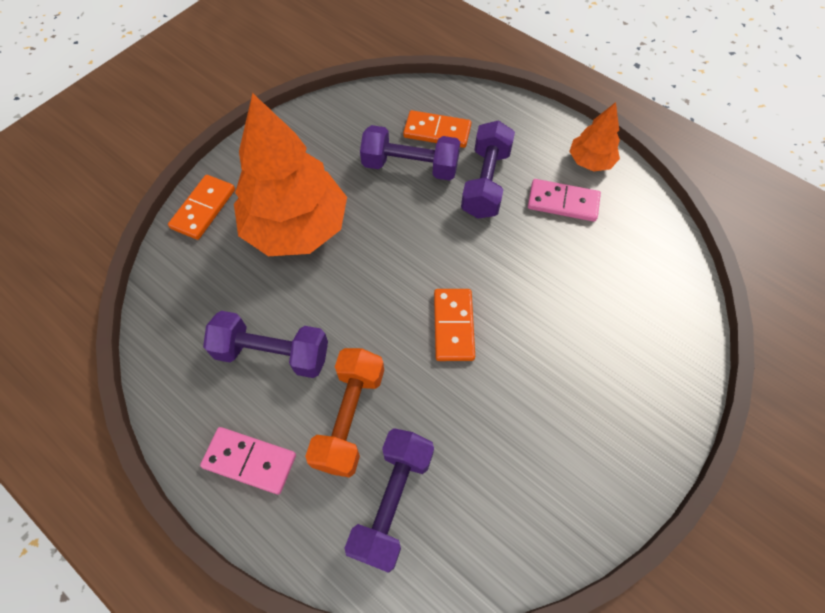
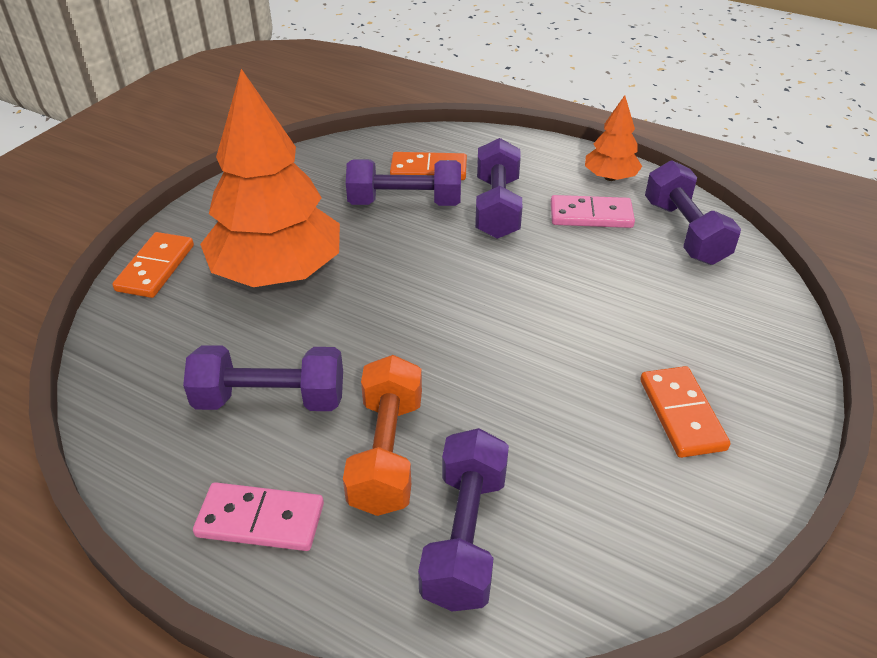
camera: 10 degrees left, 20 degrees down
orange domino [434,289,475,361] -> orange domino moved to [640,366,730,458]
none -> purple dumbbell [645,160,741,265]

